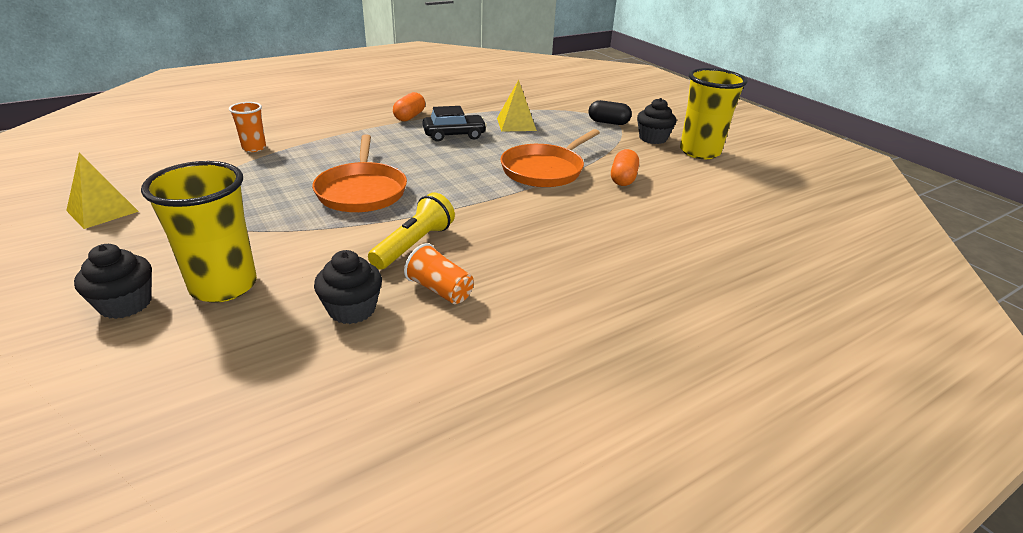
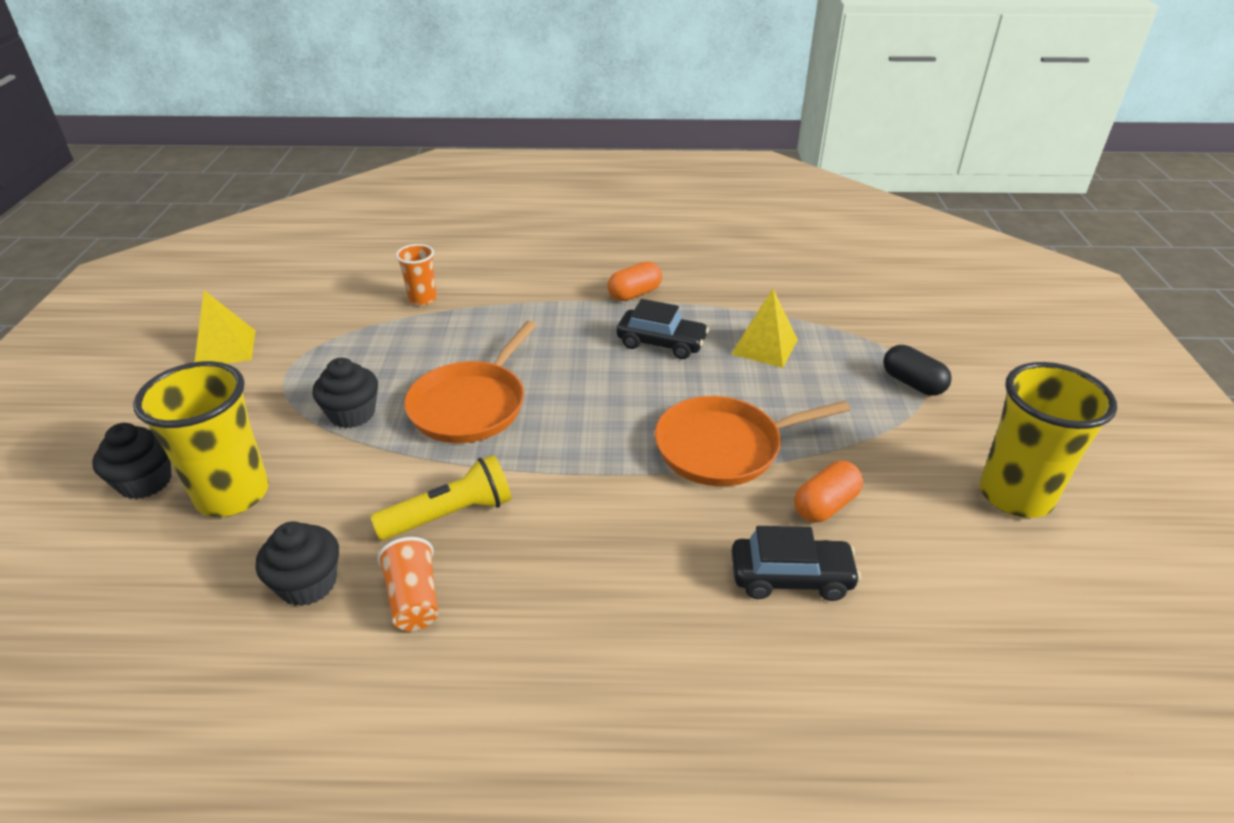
camera: 35 degrees right, 5 degrees up
black cupcake [637,98,677,144] -> black cupcake moved to [312,358,378,428]
none -> black car [732,526,861,601]

